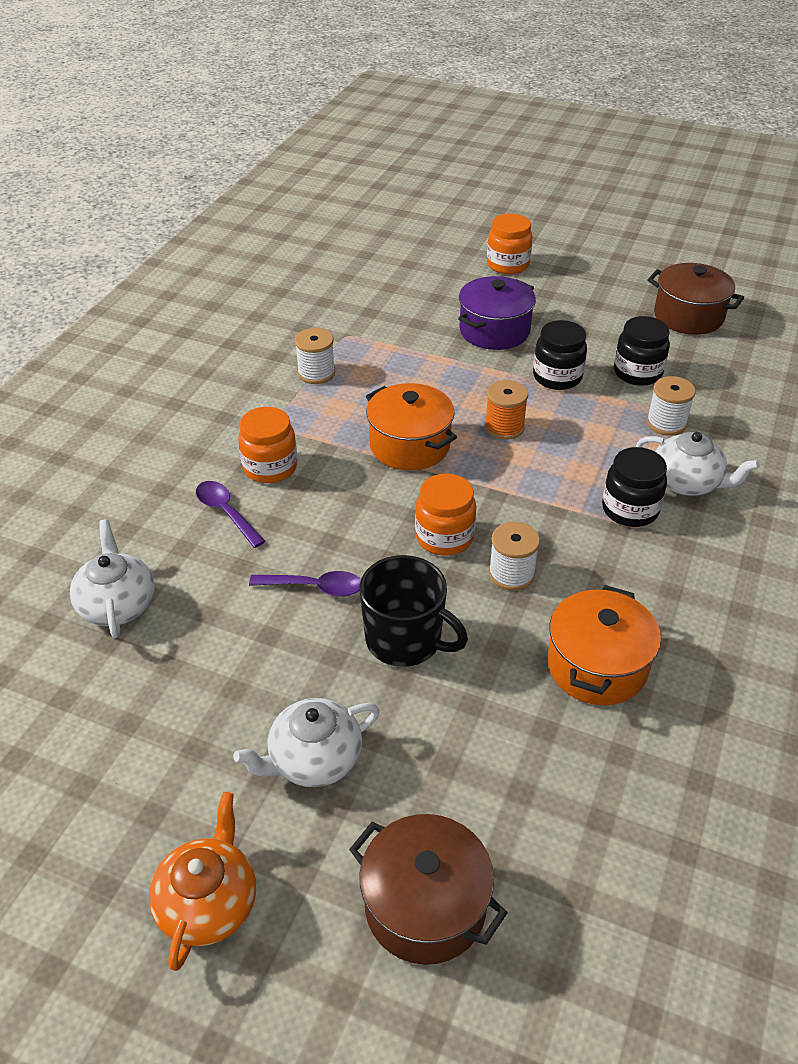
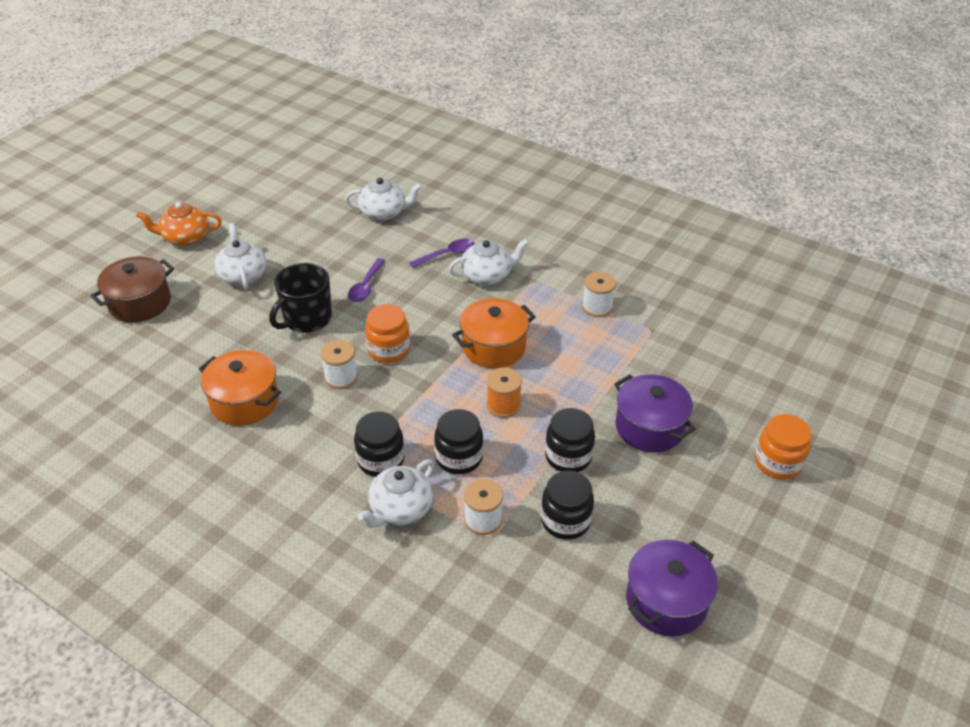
camera: 100 degrees right, 0 degrees up
orange teapot [149,792,256,971] -> orange teapot turned 150 degrees clockwise [136,202,222,246]
orange jar [238,407,297,483] -> white teapot [449,239,529,285]
brown pot [647,263,744,335] -> purple pot [626,539,718,637]
none -> black jar [434,409,483,475]

